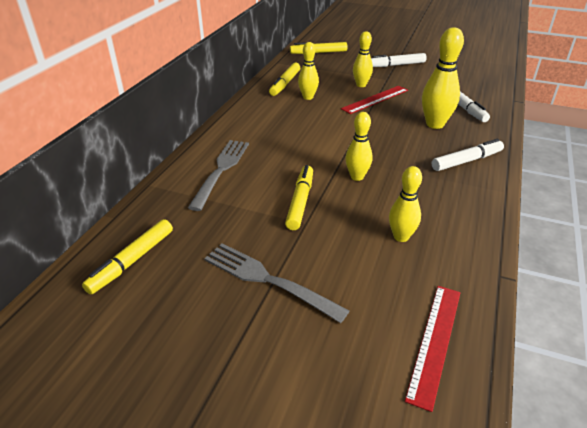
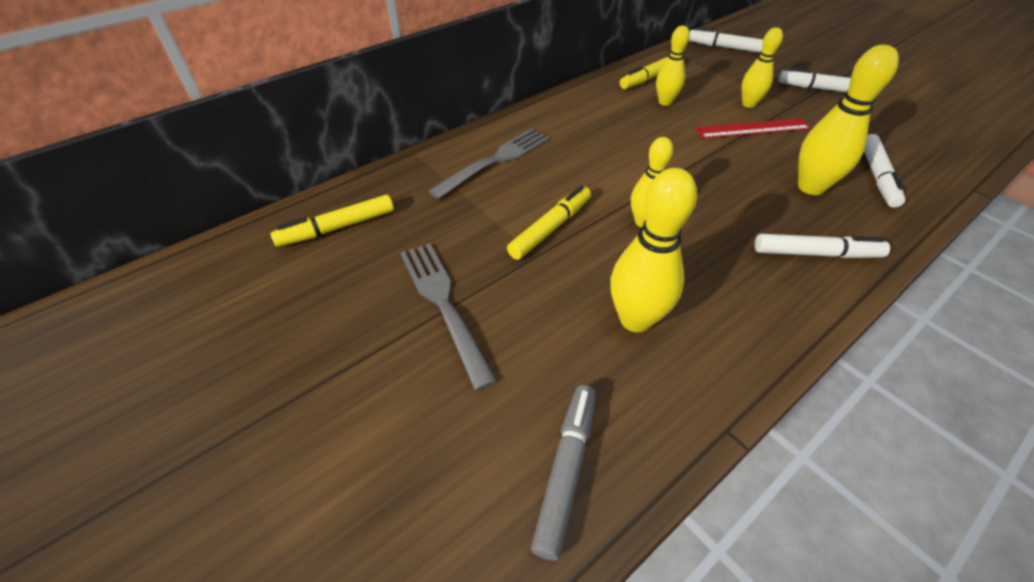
camera: 30 degrees right, 10 degrees up
yellow marker [290,42,348,54] -> white marker [689,27,763,53]
yellow bowling pin [389,166,422,242] -> yellow bowling pin [610,168,697,332], size x1.57
red ruler [405,286,460,412] -> grey marker [531,385,596,561]

